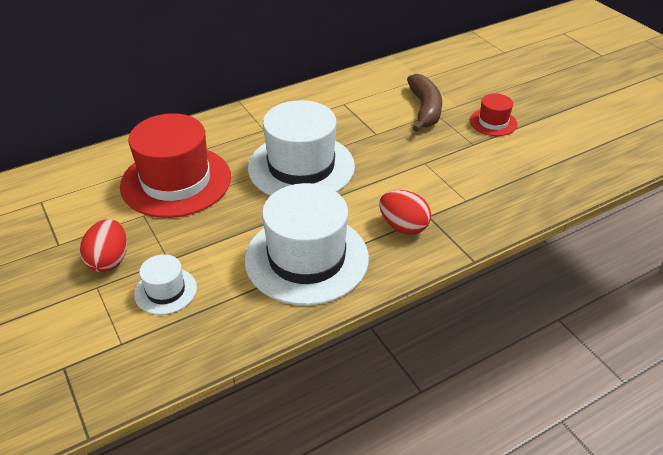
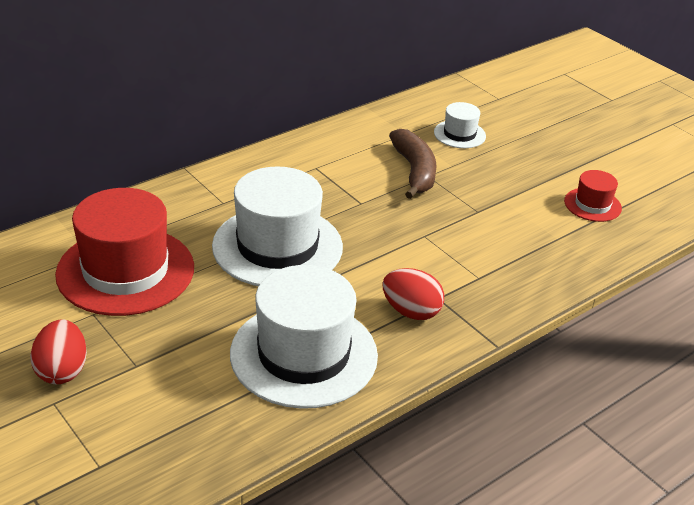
camera: 10 degrees left, 5 degrees down
white hat [134,254,197,315] -> white hat moved to [434,102,486,148]
red hat [470,93,517,136] -> red hat moved to [564,170,622,222]

